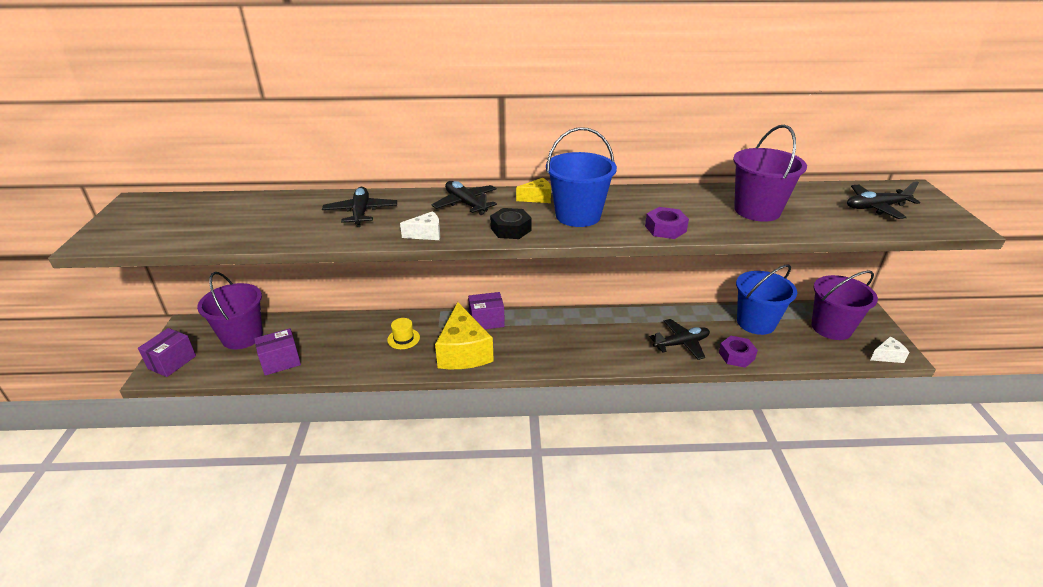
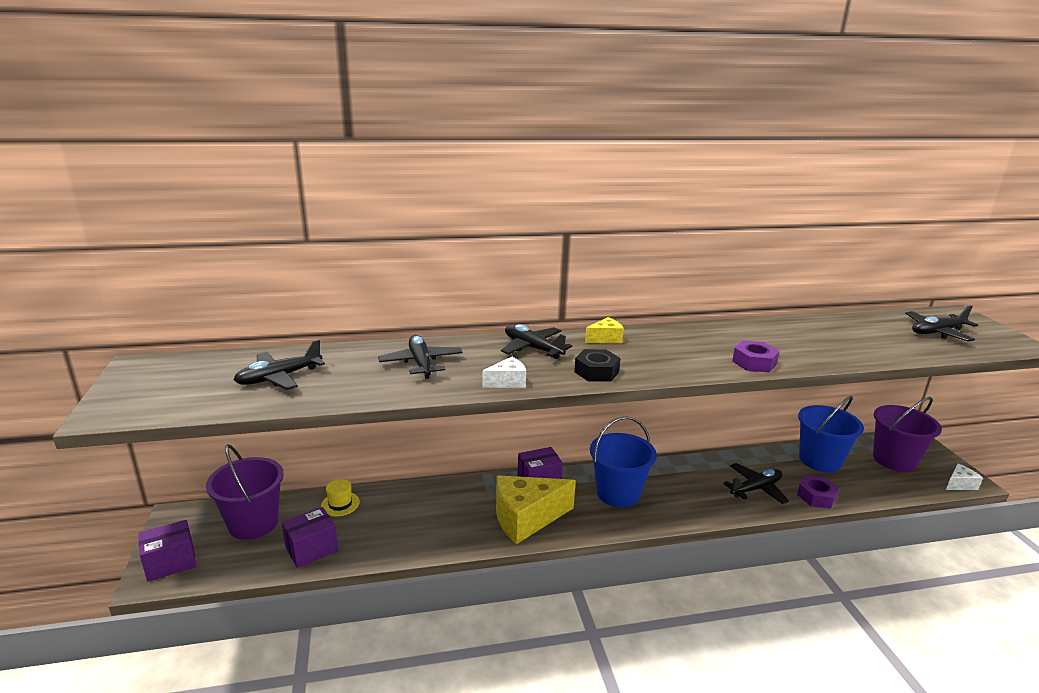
camera: 10 degrees left, 10 degrees down
purple box [138,328,196,377] -> purple box turned 45 degrees clockwise [139,520,196,582]
yellow hat [387,318,420,349] -> yellow hat moved to [321,479,360,516]
yellow cheese [435,302,494,369] -> yellow cheese turned 90 degrees clockwise [496,475,576,544]
blue bucket [546,127,617,227] -> blue bucket moved to [590,416,657,508]
purple bucket [733,125,807,222] -> none
none -> black plane [233,339,325,390]

